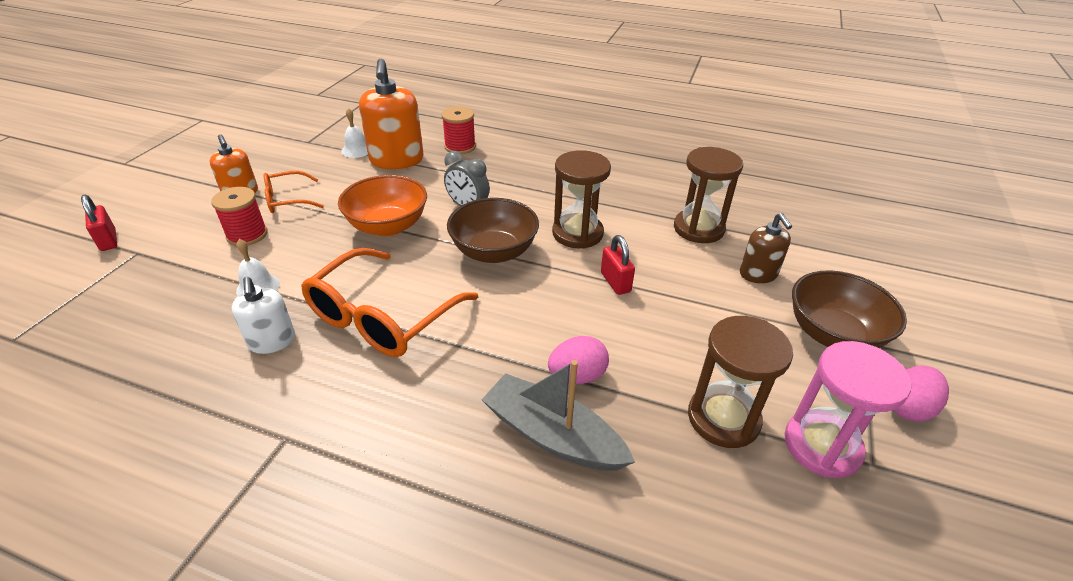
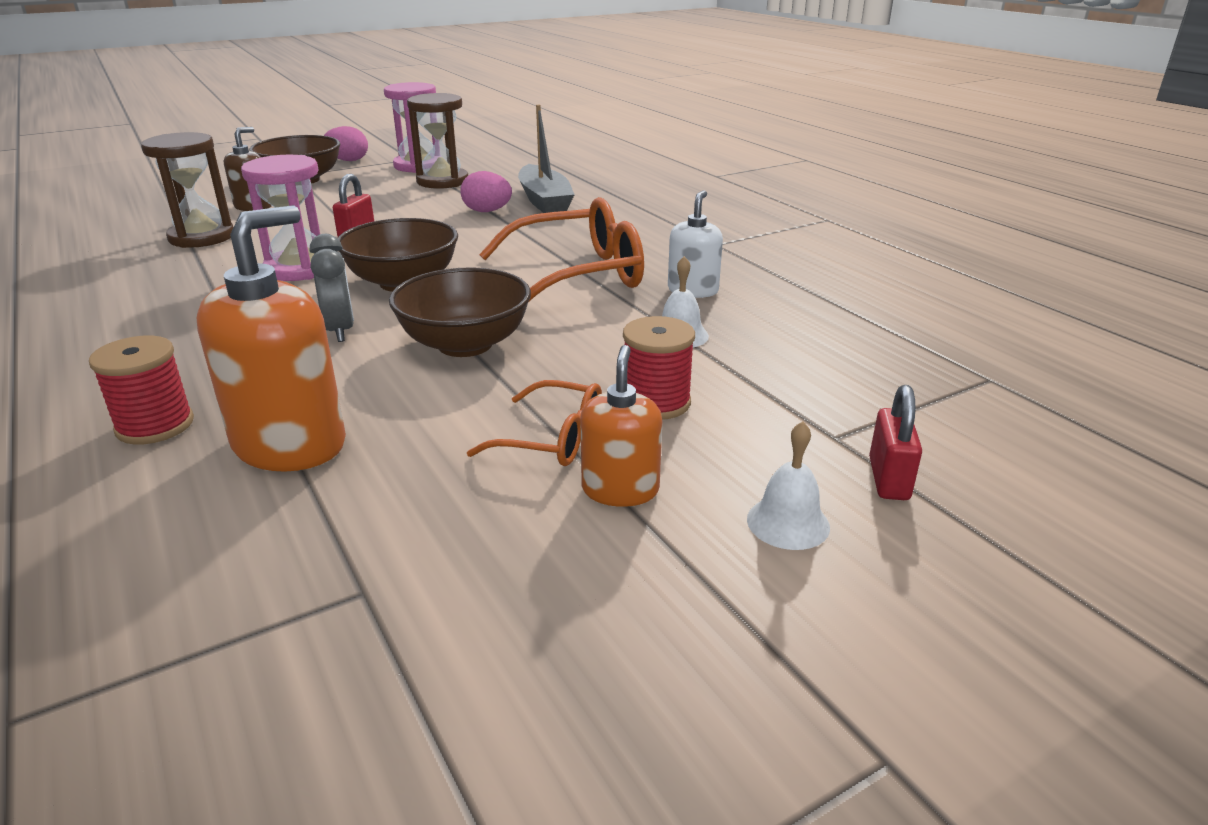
camera: 140 degrees left, 10 degrees down
orange bowl [338,175,427,236] -> brown bowl [389,267,531,357]
white bell [341,108,368,158] -> white bell moved to [747,421,830,550]
brown hourglass [552,150,611,249] -> pink hourglass [241,155,320,281]

